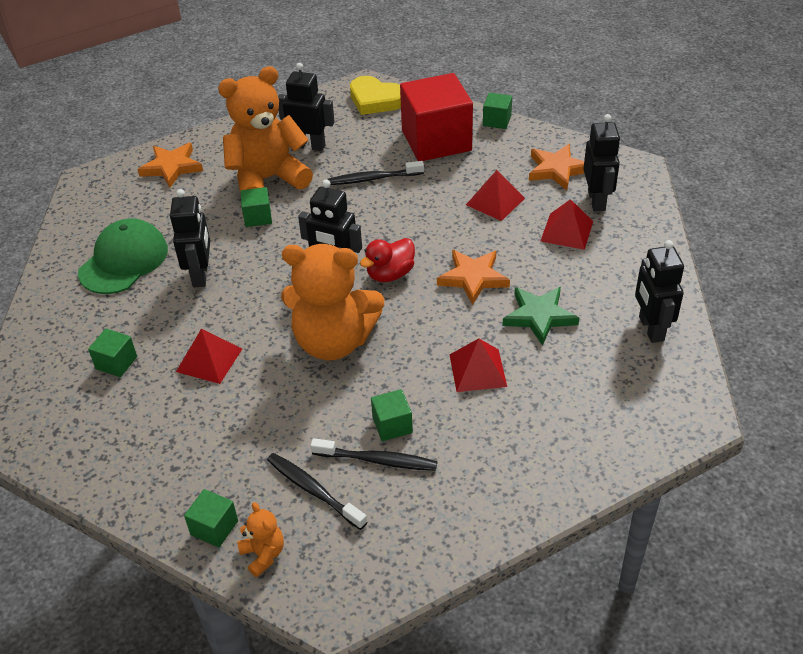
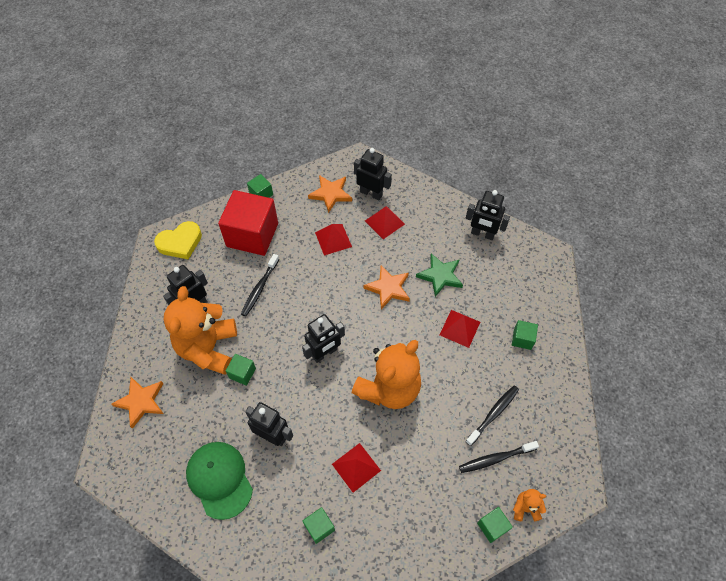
camera: 60 degrees left, 15 degrees up
red duck [360,238,415,282] -> none
green cube [371,389,413,441] -> green cube moved to [512,320,538,350]

